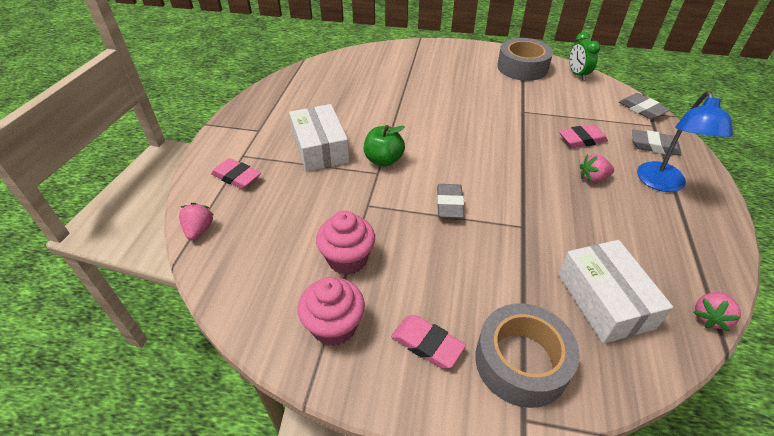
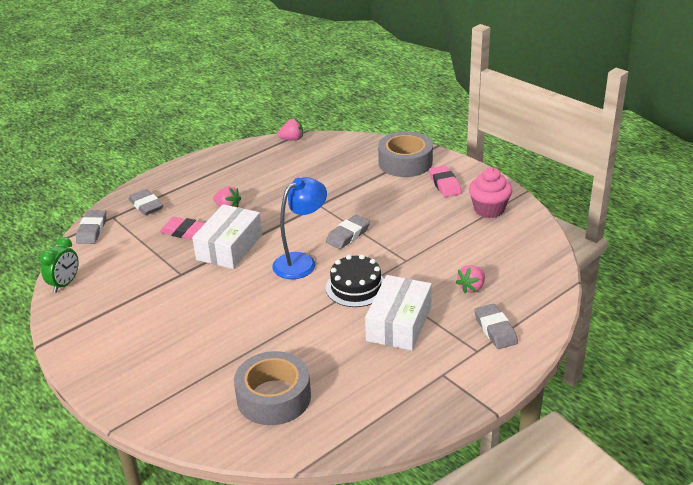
camera: 140 degrees left, 10 degrees down
pink strawberry [179,203,214,240] -> pink strawberry moved to [456,265,485,293]
pink eraser [211,158,261,189] -> grey eraser [474,304,518,349]
pink cupcake [316,211,375,275] -> none
green apple [364,125,405,166] -> black cake [326,254,384,307]
grey tape [497,38,553,81] -> grey tape moved to [234,351,311,425]
white box [558,240,673,344] -> white box moved to [192,204,262,269]
blue lamp [637,91,733,192] -> blue lamp moved to [272,177,327,279]

